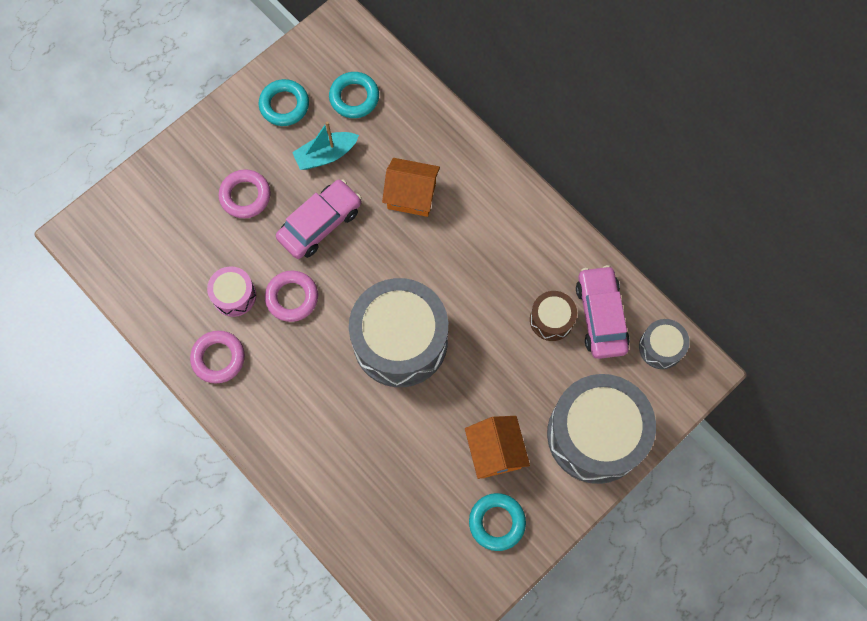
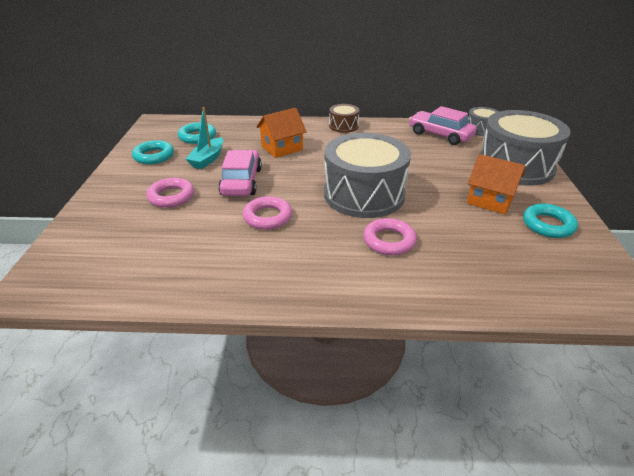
camera: 45 degrees left, 35 degrees down
pink ring [190,331,245,384] -> pink ring moved to [363,218,417,255]
pink drum [207,266,256,317] -> none
brown drum [530,291,577,341] -> brown drum moved to [329,104,360,133]

